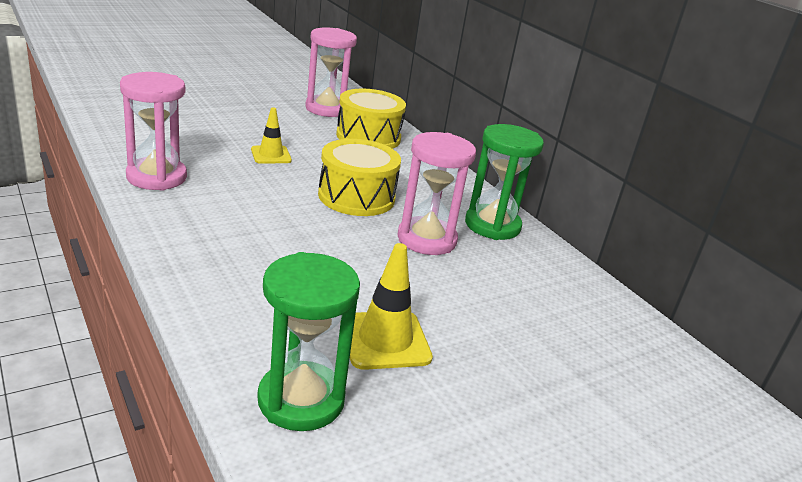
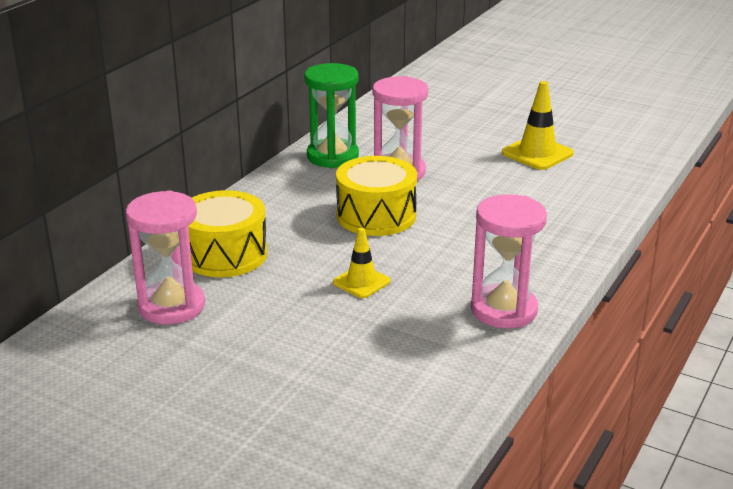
camera: 115 degrees left, 0 degrees up
green hourglass [257,252,360,431] -> none

